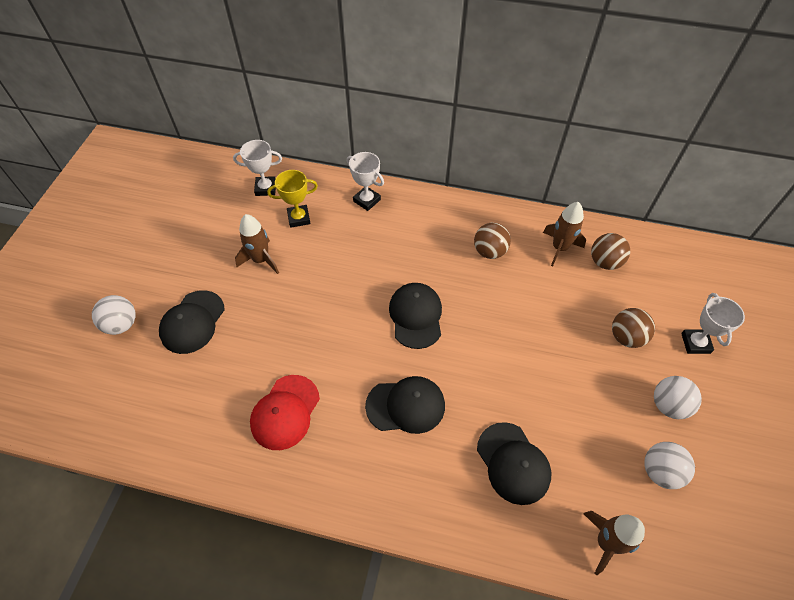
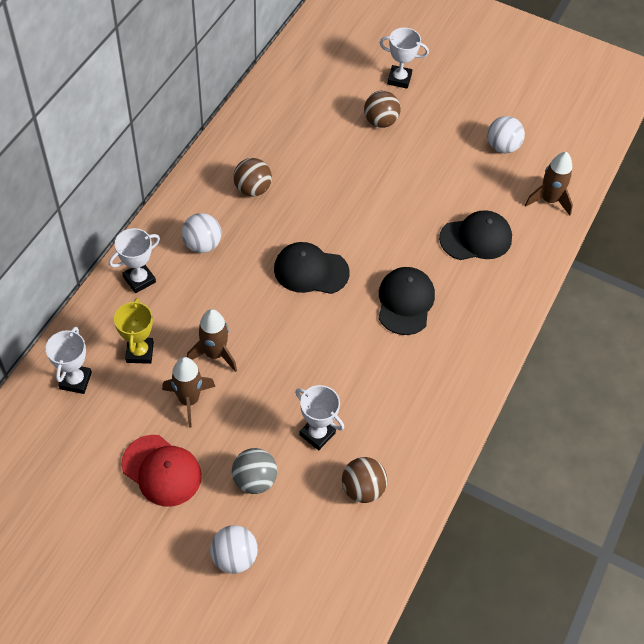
camera: 80 degrees left, 0 degrees up
black cap [159,290,225,354] -> grey ball [232,448,277,494]
red cap [250,375,320,450] -> red cap moved to [121,435,202,507]
brown rocket [543,202,586,266] -> brown rocket moved to [187,309,237,372]
brown ball [591,233,630,270] -> brown ball moved to [342,457,387,503]
white ball [654,376,702,419] -> white ball moved to [181,213,221,253]
none -> white trophy [295,385,344,450]

